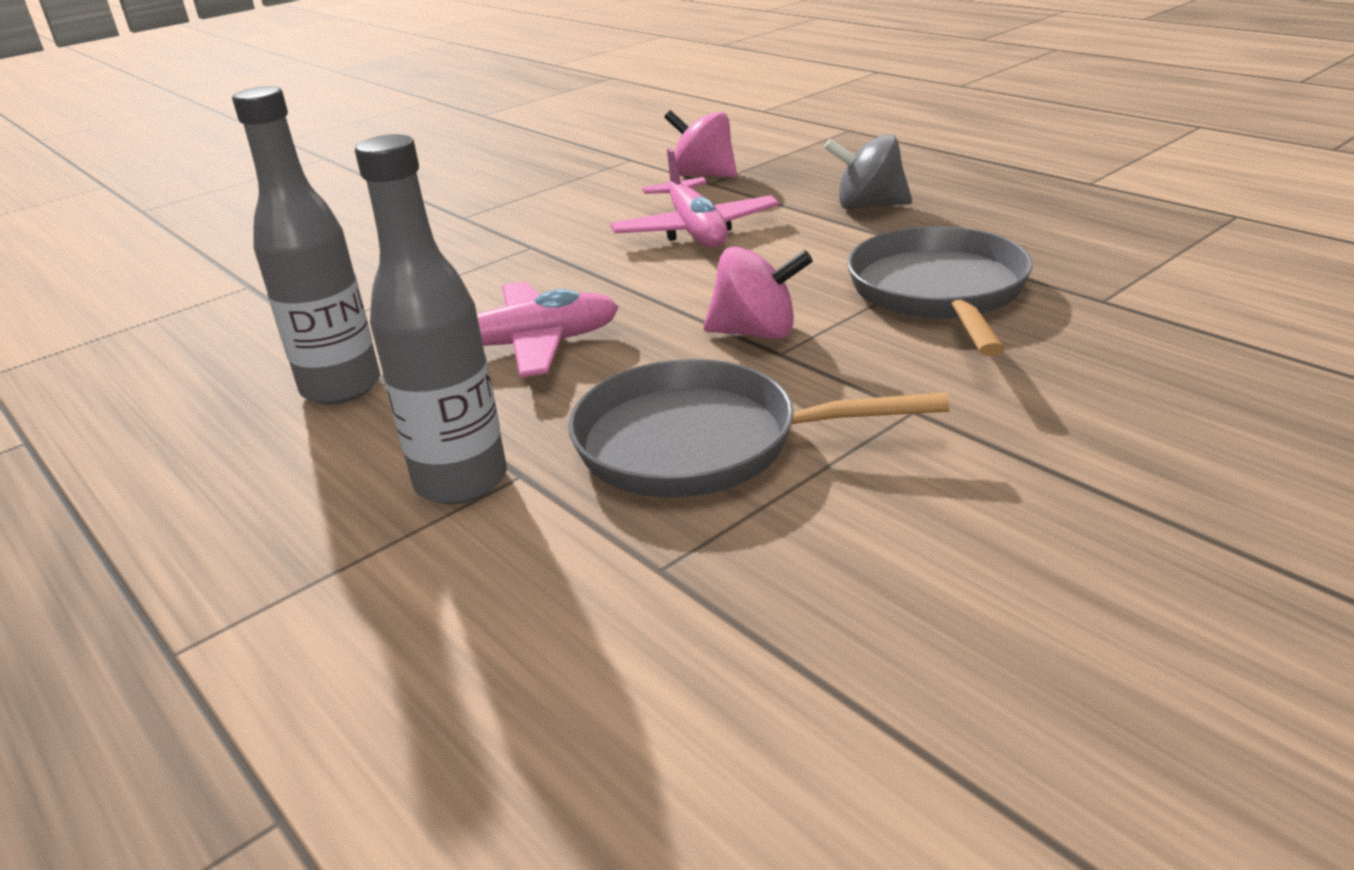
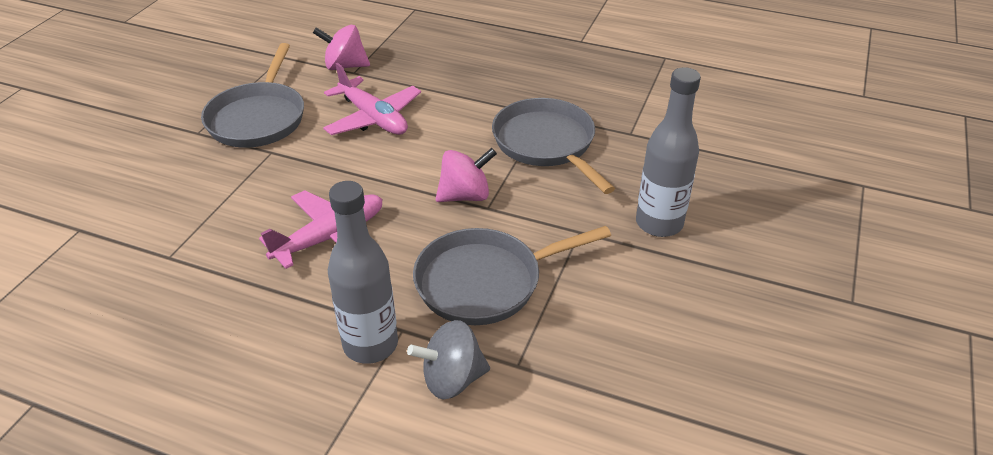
camera: 30 degrees left, 10 degrees up
grey bottle [232,86,380,404] -> grey bottle moved to [636,67,701,237]
grey spinning top [824,134,912,210] -> grey spinning top moved to [407,320,490,399]
none -> grey pan [201,43,304,148]

